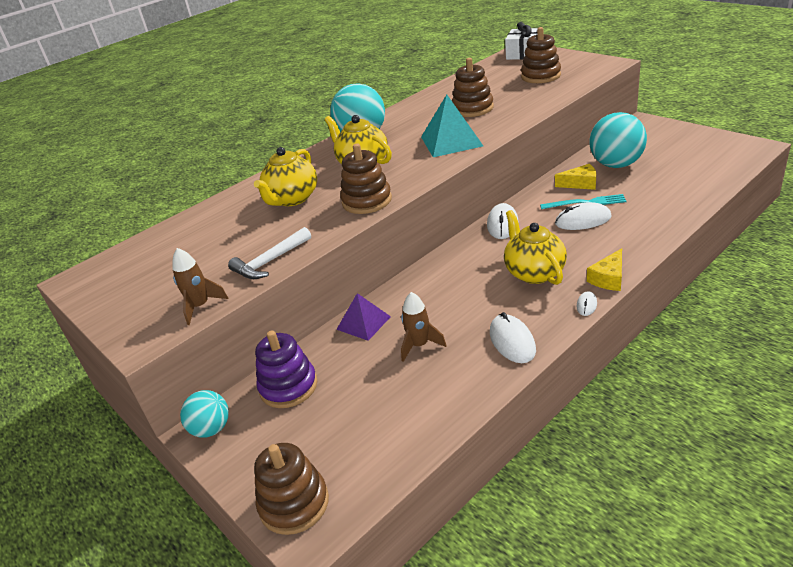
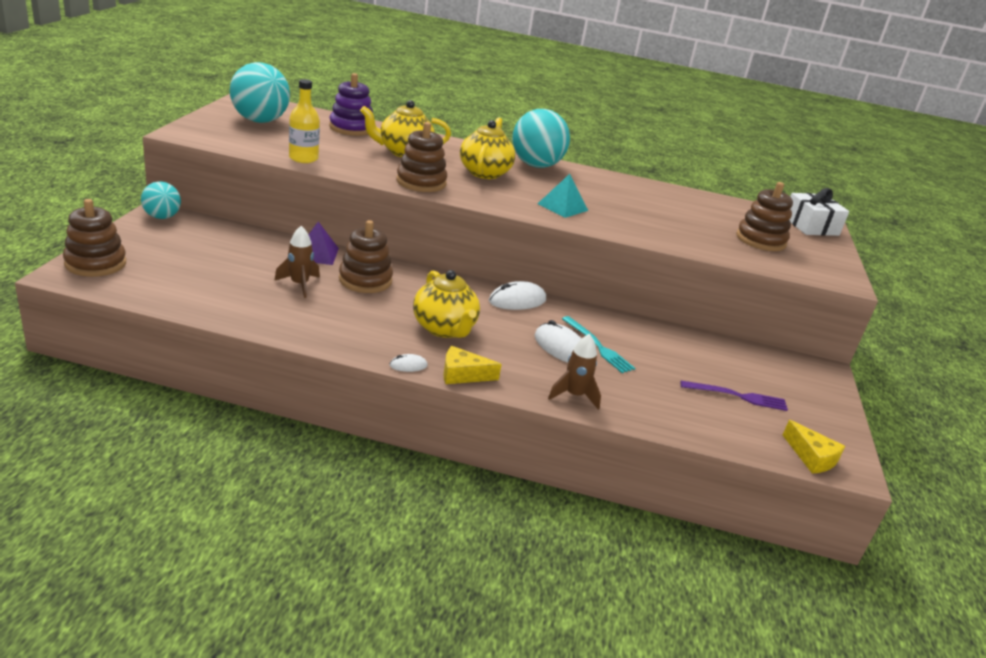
camera: 45 degrees right, 5 degrees down
brown rocket [172,248,228,325] -> brown rocket moved to [548,334,601,410]
white hammer [228,227,311,279] -> yellow bottle [289,79,320,163]
purple stacking toy [255,331,317,408] -> purple stacking toy moved to [329,73,373,136]
turquoise pyramid [421,95,483,157] -> turquoise pyramid [538,174,588,218], size x0.65
brown stacking toy [452,58,494,117] -> brown stacking toy moved to [339,220,393,293]
white mouse [490,312,536,363] -> none
yellow teapot [504,210,567,285] -> yellow teapot turned 120 degrees clockwise [413,270,480,338]
yellow cheese [555,164,596,190] -> yellow cheese moved to [783,420,845,474]
turquoise ball [589,112,647,168] -> turquoise ball moved to [230,62,290,123]
none -> purple fork [681,381,788,411]

